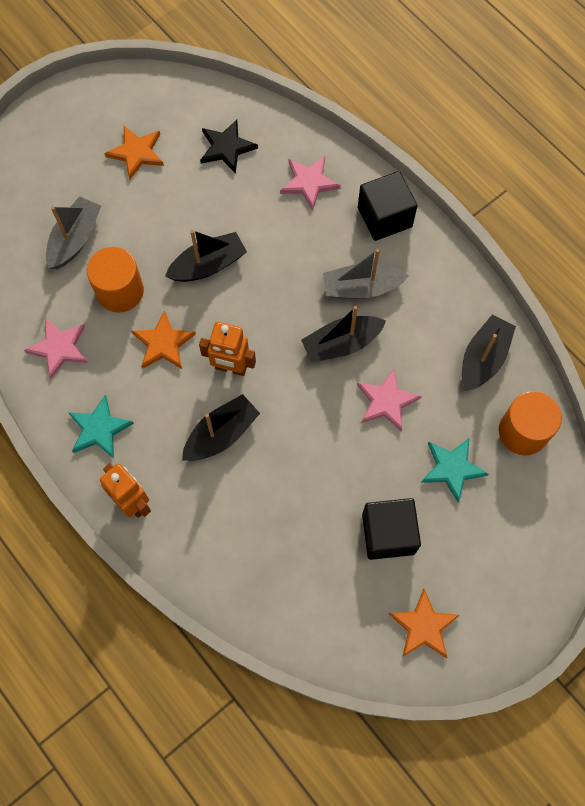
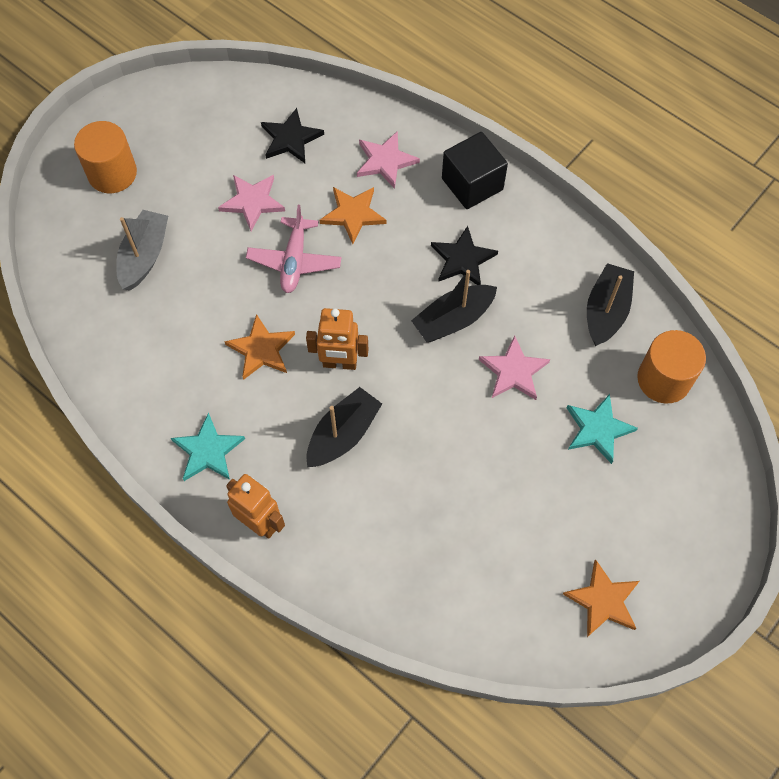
camera: 10 degrees left, 5 degrees down
pink star [24,318,88,379] -> pink star moved to [218,175,285,231]
orange cylinder [87,247,144,312] -> orange cylinder moved to [74,121,137,193]
orange star [104,126,164,179] -> orange star moved to [319,187,386,244]
black boat [165,230,247,282] -> pink plane [246,205,342,293]
grey boat [323,249,409,299] -> black star [431,226,498,285]
black cube [362,498,421,560] -> none

